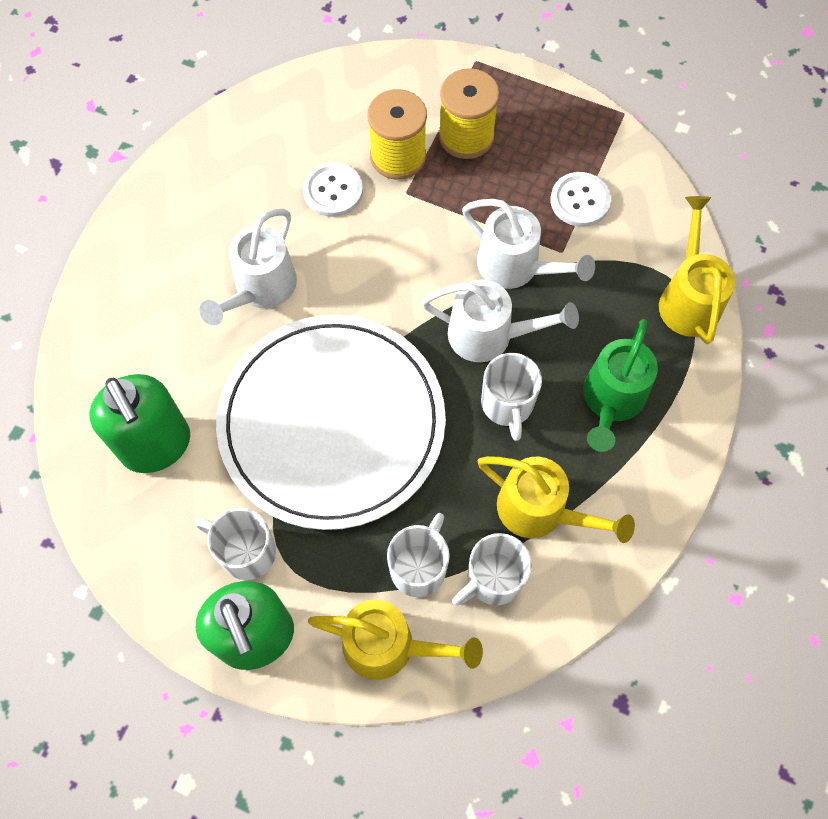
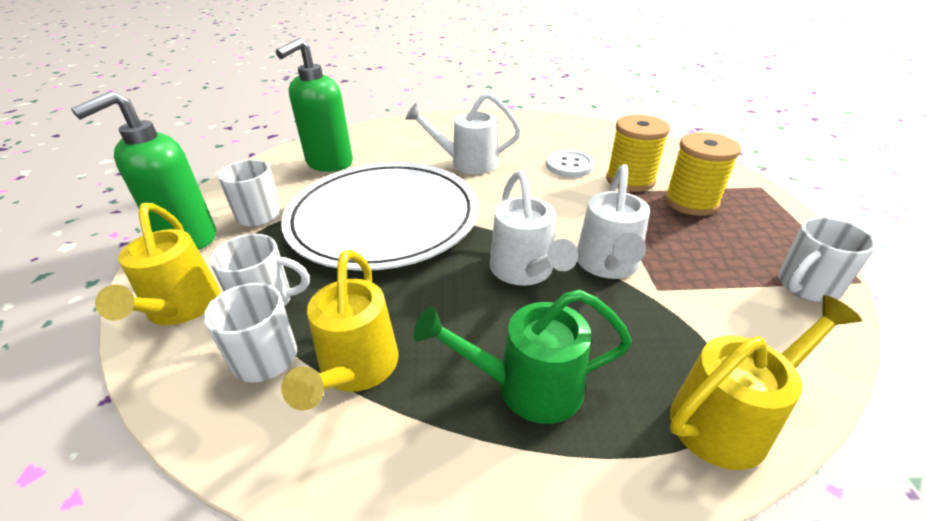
camera: 65 degrees right, 30 degrees down
white mug [481,353,542,441] -> white mug moved to [778,217,877,302]
white button [551,172,611,227] -> none

